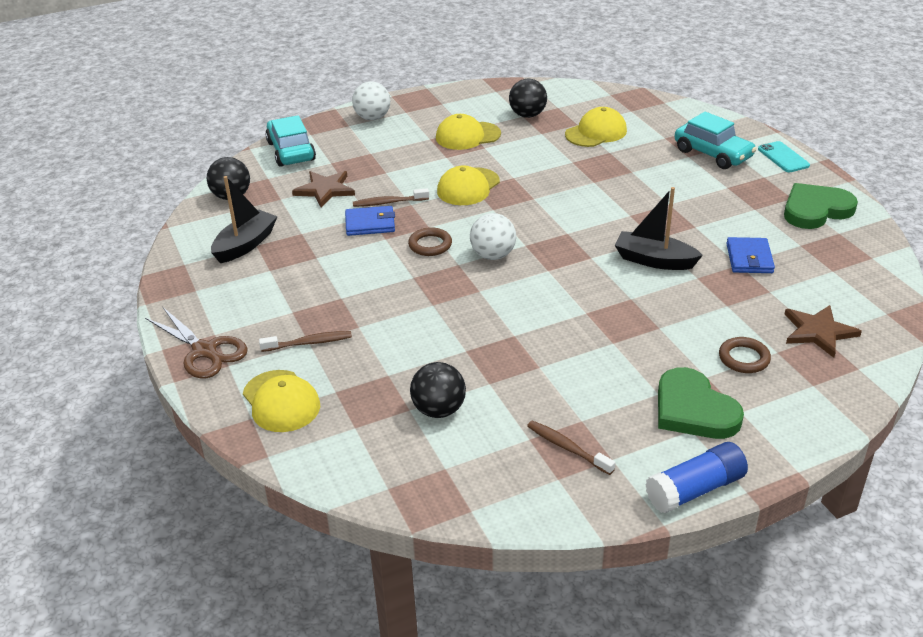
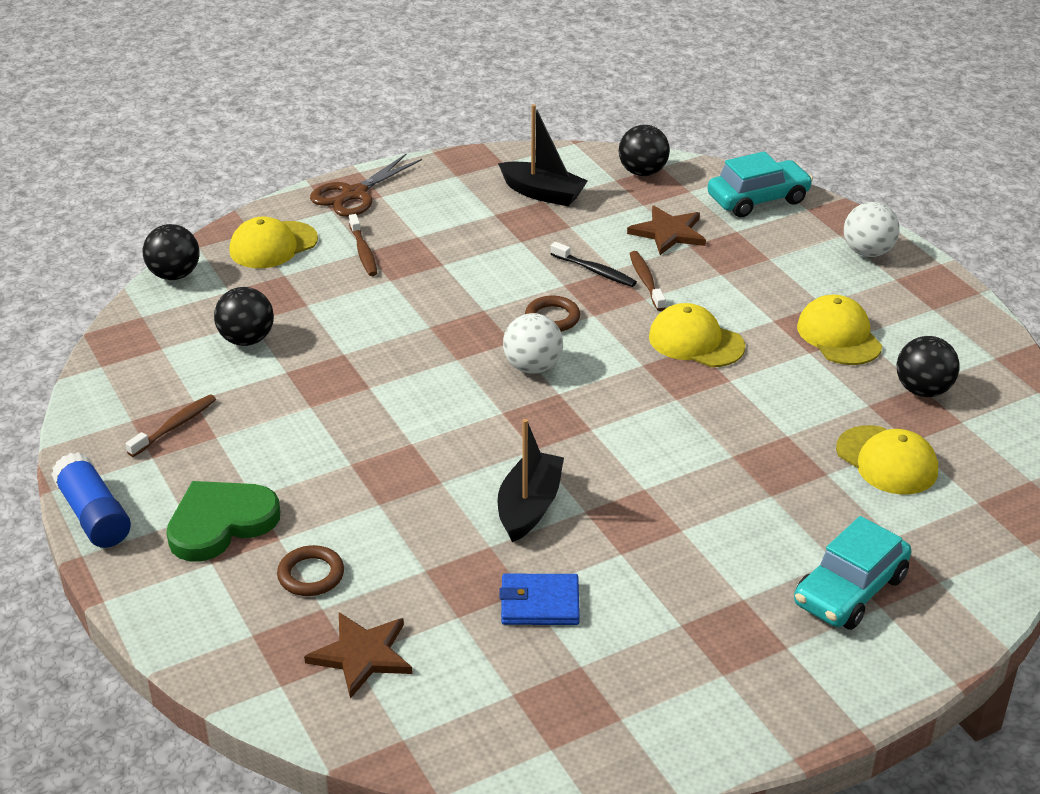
camera: 85 degrees right, 0 degrees up
blue wallet [345,206,395,236] -> black toothbrush [551,242,637,287]
turquoise phone [758,141,810,172] -> none
green heart [784,183,858,229] -> none
none -> black ball [143,224,200,280]

